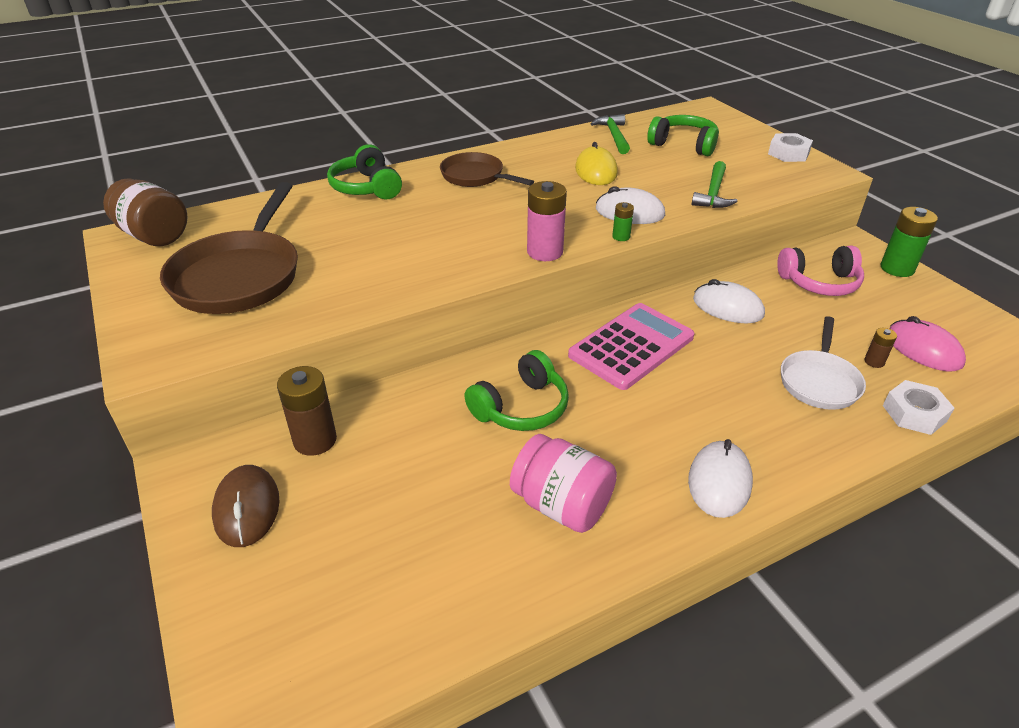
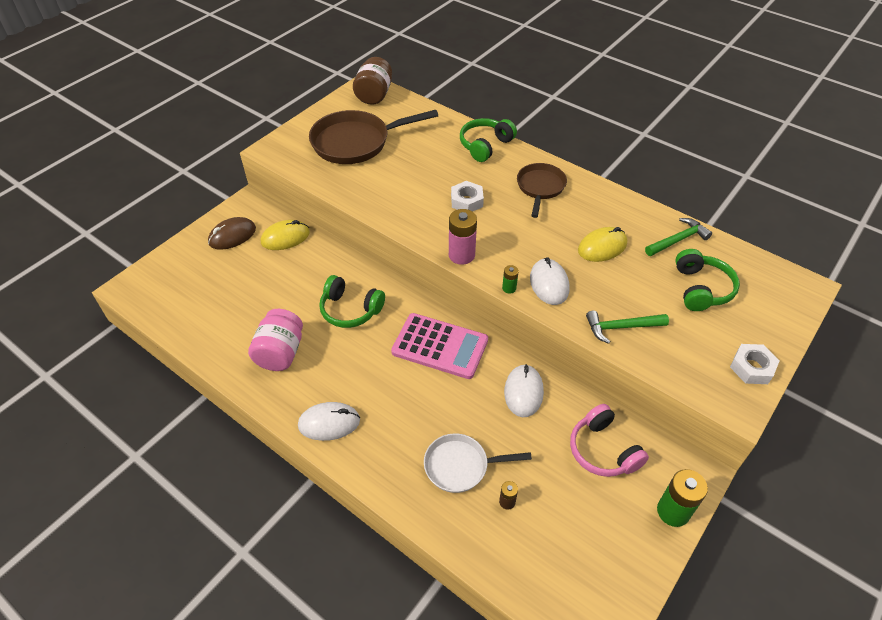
camera: 65 degrees right, 10 degrees up
brown battery [277,366,337,456] -> yellow mouse [261,220,310,250]
white nut [883,380,954,435] -> white nut moved to [451,181,484,212]
pink mouse [889,316,966,372] -> none

